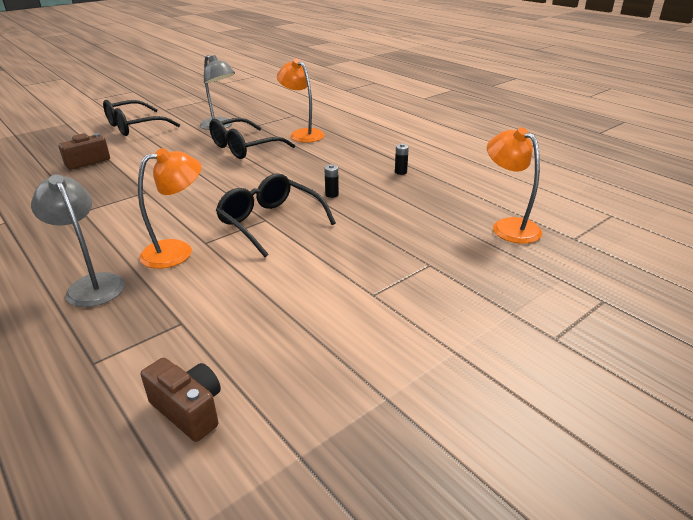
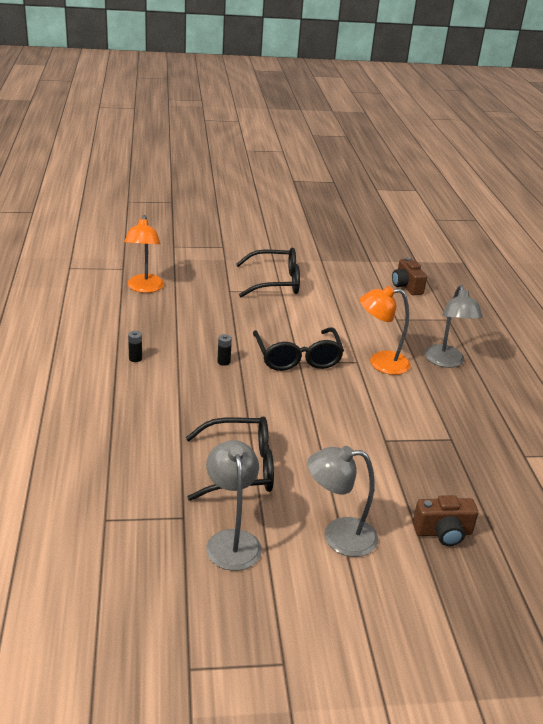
camera: 150 degrees left, 0 degrees up
black glasses [103,100,180,136] -> black glasses moved to [236,248,300,297]
orange lamp [277,59,325,142] -> none
none -> grey lamp [307,446,378,557]

